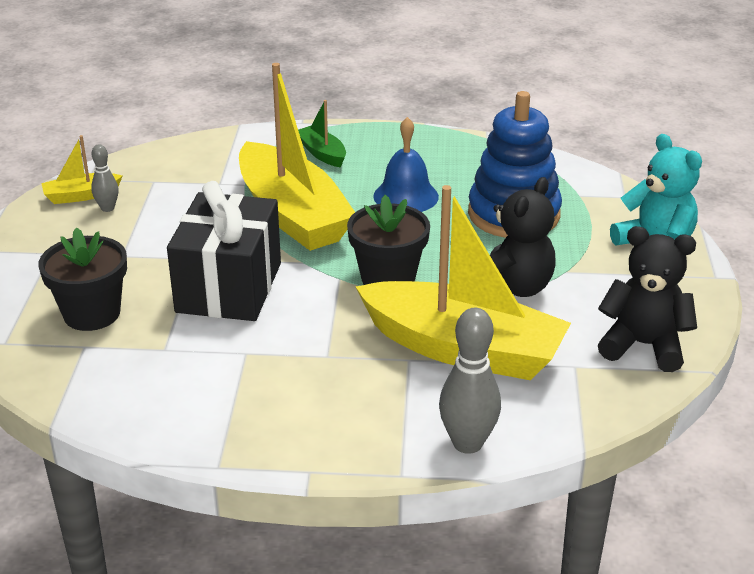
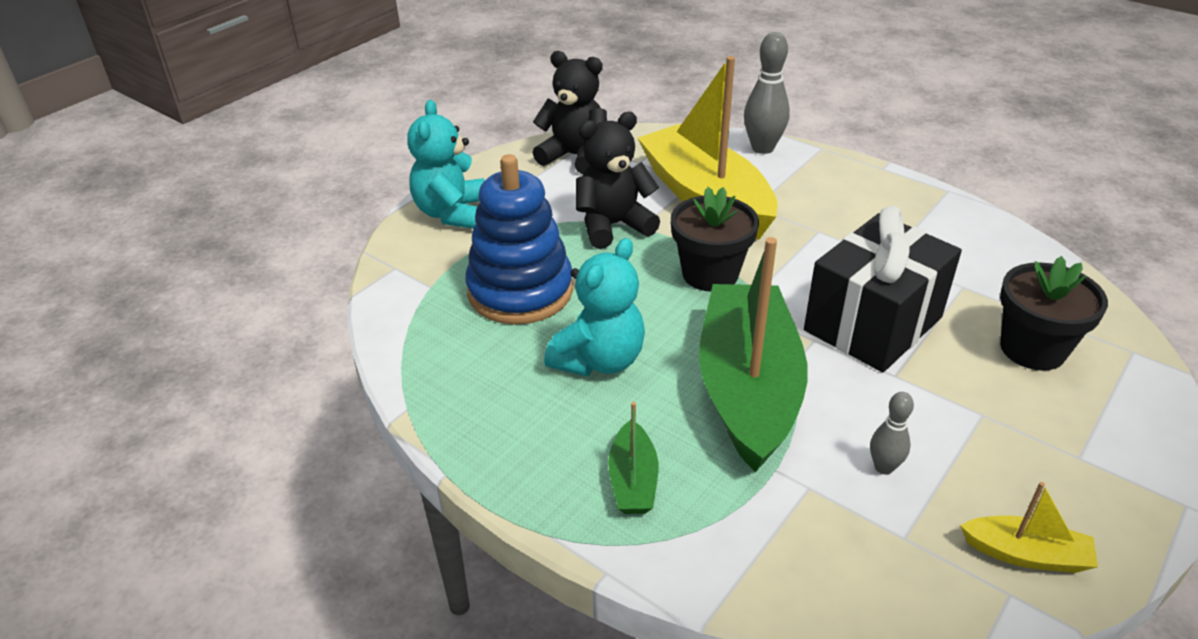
camera: 145 degrees left, 5 degrees up
grey bowling pin [91,144,119,212] -> grey bowling pin moved to [870,392,914,474]
yellow boat [239,63,355,251] -> green boat [699,237,808,472]
blue bell [373,117,439,212] -> turquoise teddy bear [544,238,645,377]
black teddy bear [598,226,697,372] -> black teddy bear turned 150 degrees clockwise [533,51,607,175]

